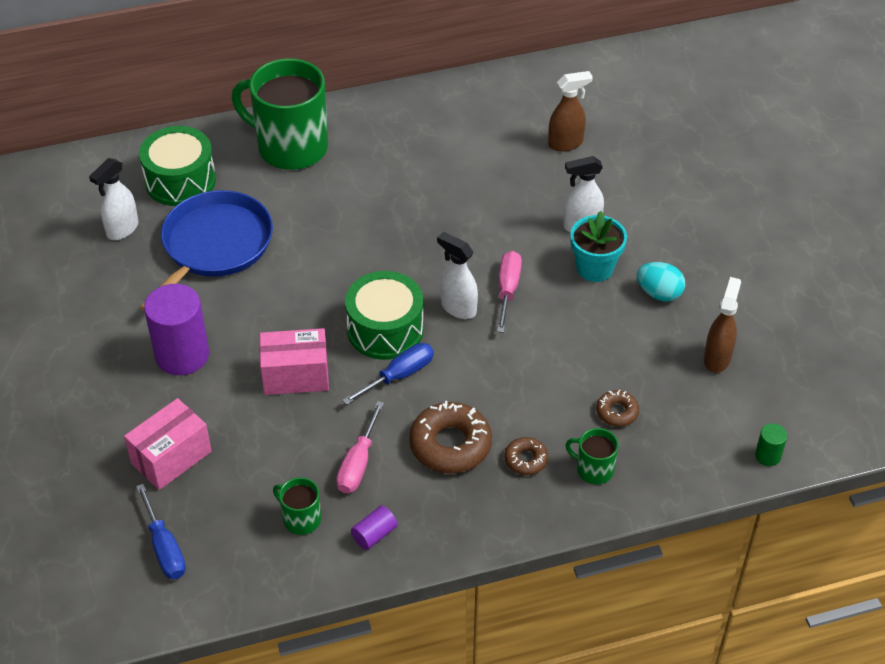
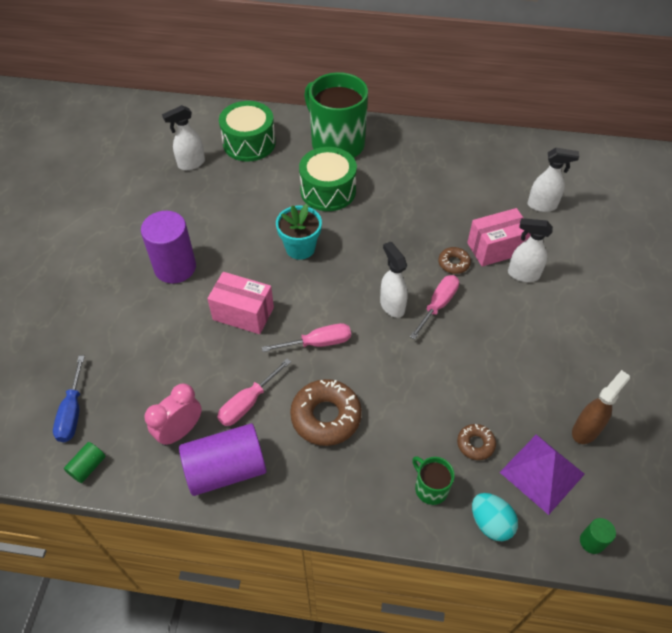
camera: 25 degrees right, 5 degrees up
pink box [124,398,212,490] -> pink box moved to [467,208,530,267]
blue pan [140,190,273,311] -> none
green mug [273,477,321,535] -> pink clock [144,383,202,446]
blue screwdriver [342,343,434,405] -> pink screwdriver [262,323,351,352]
green drum [345,271,424,360] -> green drum moved to [299,147,357,211]
purple cylinder [351,505,397,550] -> purple cylinder [179,424,266,496], size x2.19
brown donut [504,437,548,475] -> brown donut moved to [438,247,471,274]
brown spray bottle [548,71,593,152] -> white spray bottle [527,148,579,212]
turquoise flower pot [570,211,627,282] -> turquoise flower pot moved to [276,204,322,260]
turquoise egg [637,262,685,302] -> turquoise egg moved to [472,493,518,541]
none -> green cylinder [64,442,106,483]
none -> purple pyramid [500,434,585,515]

